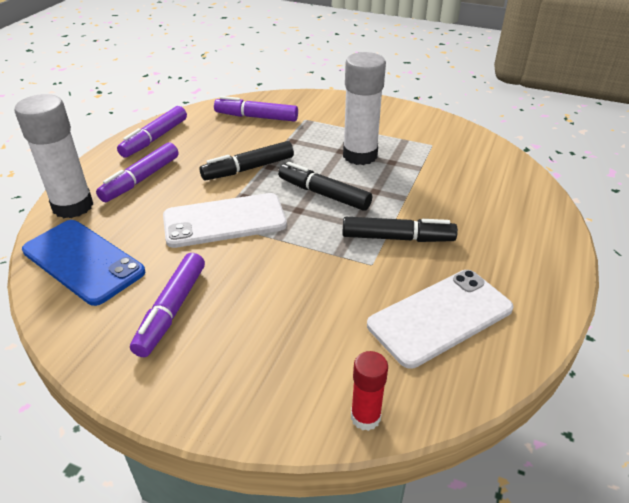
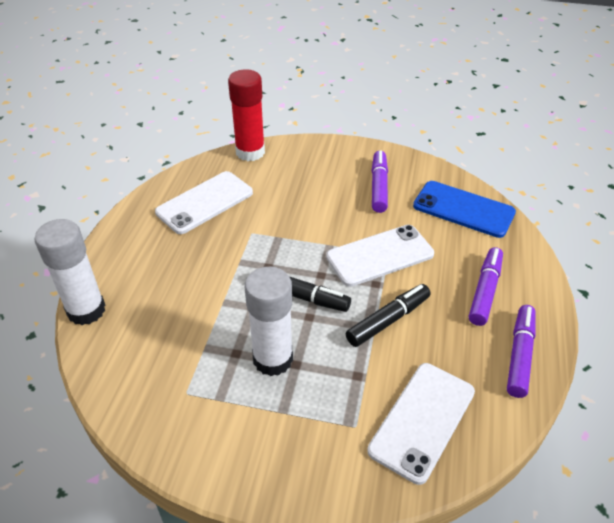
camera: 170 degrees right, 5 degrees up
white glue stick [14,94,93,218] -> white glue stick moved to [35,219,105,325]
purple marker [214,96,298,122] -> white phone [367,363,475,485]
black marker [342,217,458,242] -> none
red glue stick [351,351,388,431] -> red glue stick [228,69,265,161], size x1.90

